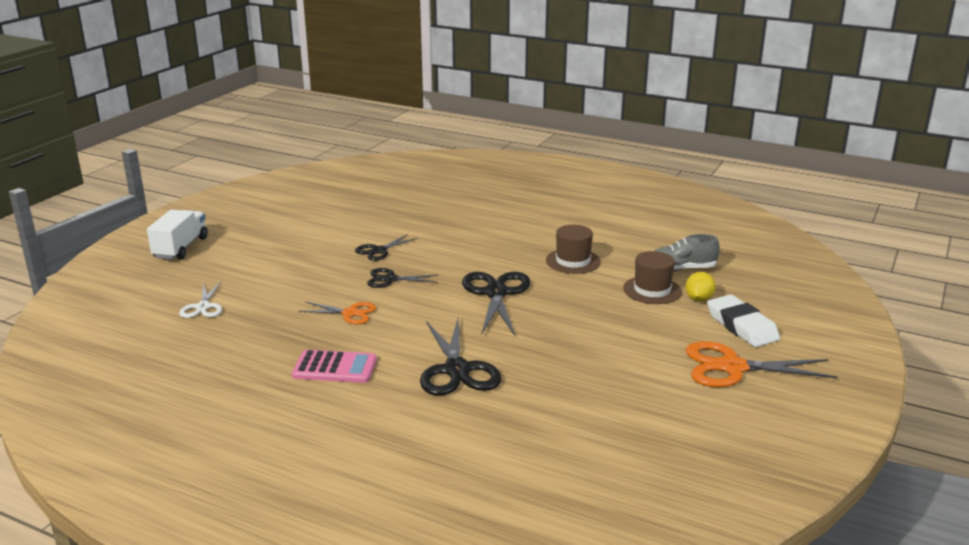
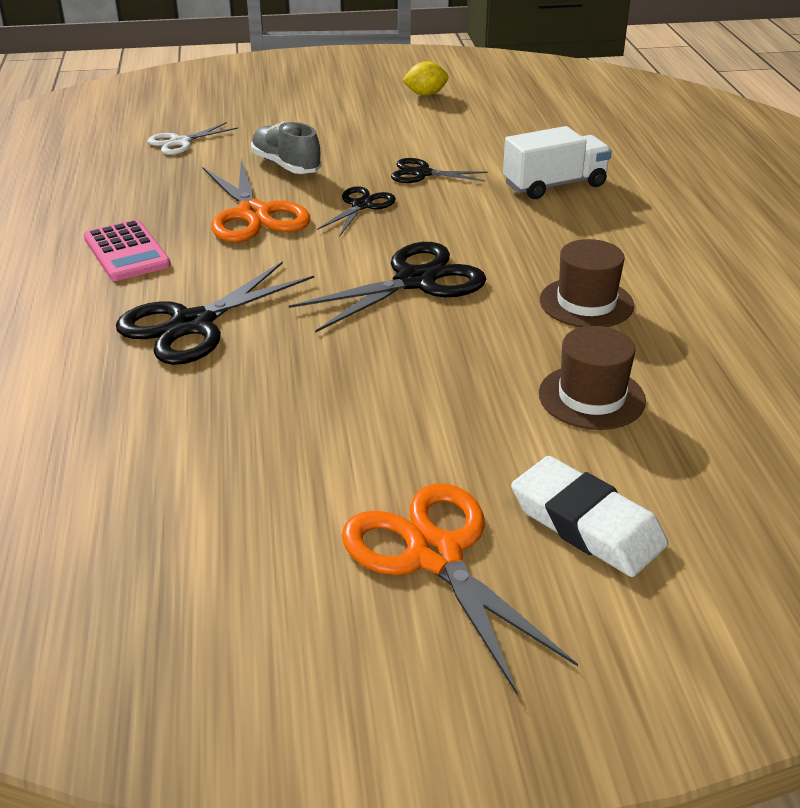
camera: 55 degrees right, 10 degrees up
white truck [147,209,208,260] -> white truck moved to [503,126,612,199]
orange scissors [299,302,376,324] -> orange scissors [202,159,310,242], size x1.73
black scissors [367,268,438,288] -> black scissors turned 60 degrees clockwise [317,186,396,236]
grey shoe [654,234,720,271] -> grey shoe moved to [251,122,322,174]
yellow lemon [685,272,716,302] -> yellow lemon moved to [402,61,449,96]
white eraser [707,295,780,347] -> white eraser turned 75 degrees counterclockwise [511,456,668,577]

